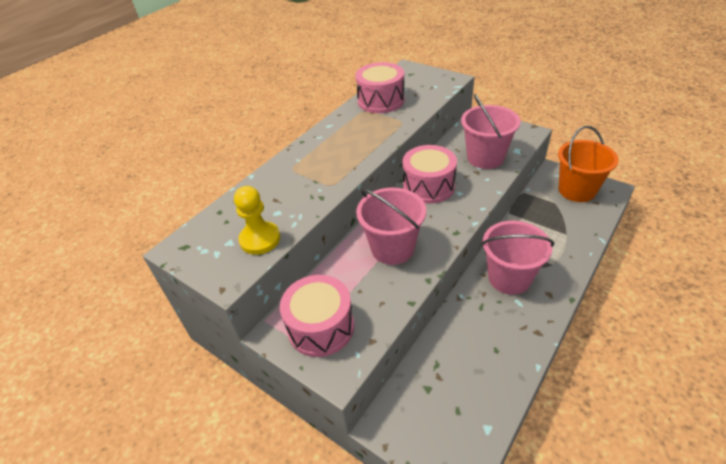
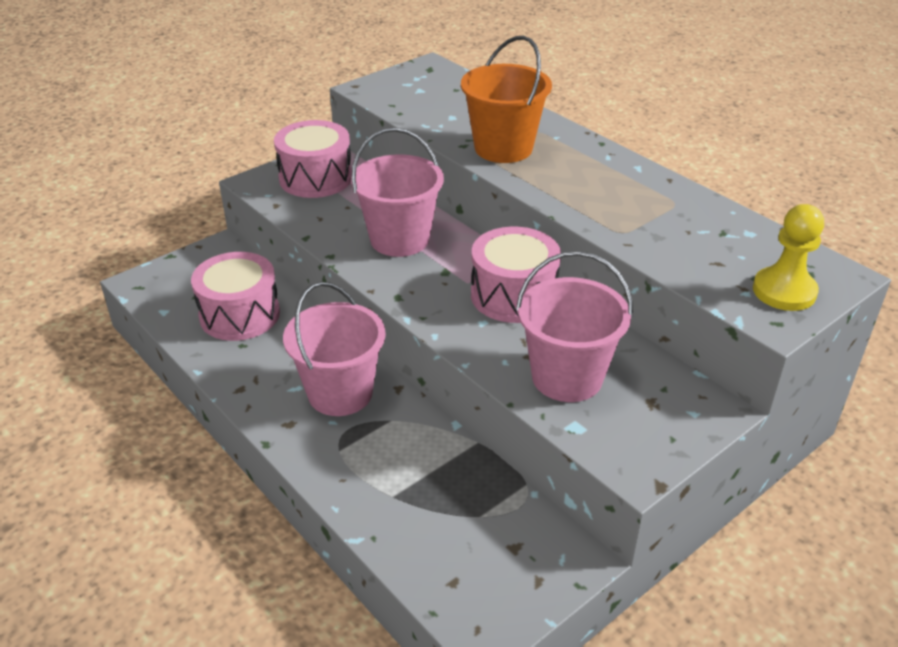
camera: 100 degrees right, 5 degrees down
yellow pawn [234,186,280,255] -> yellow pawn moved to [753,204,824,311]
pink drum [355,62,405,113] -> pink drum moved to [191,252,280,341]
orange bucket [558,126,619,202] -> orange bucket moved to [461,36,552,163]

